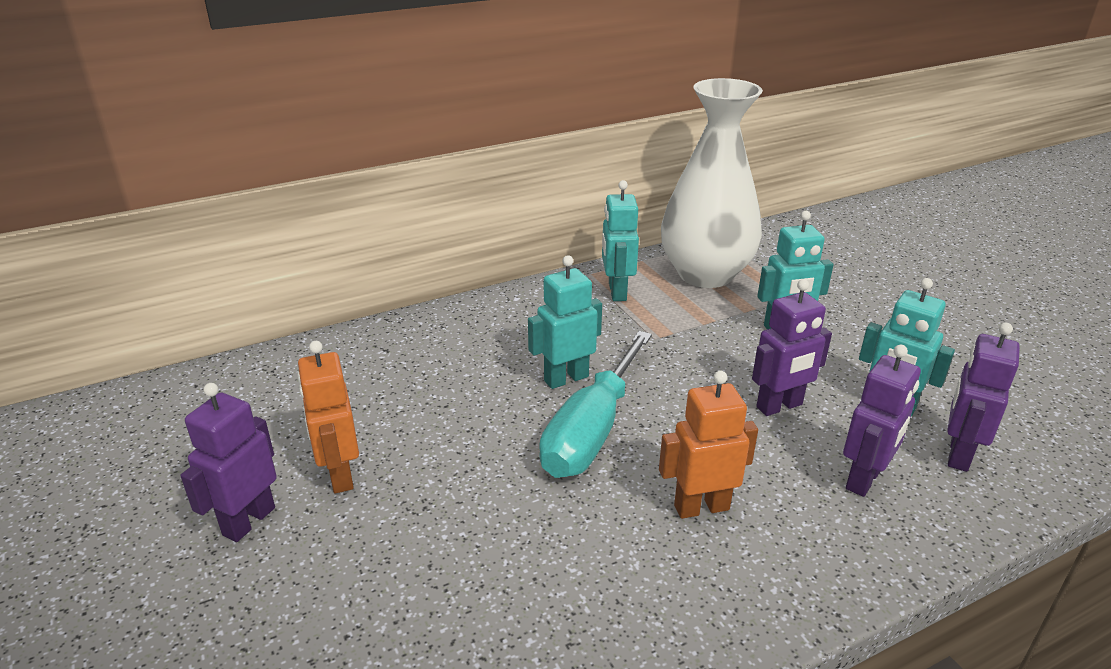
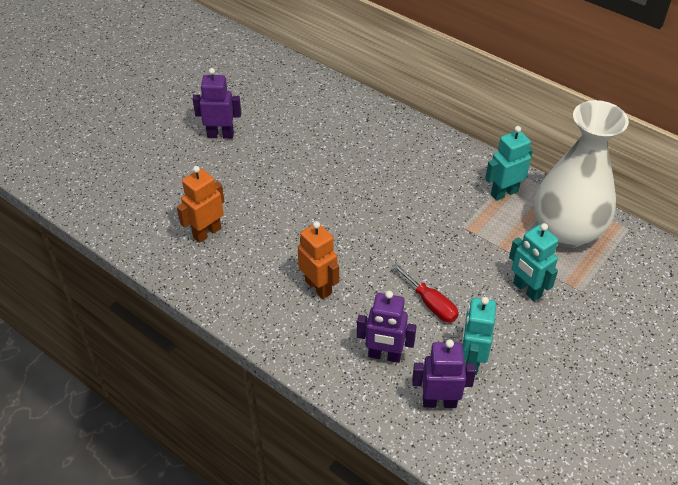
camera: 65 degrees right, 15 degrees up
orange robot [297,341,359,493] -> orange robot moved to [177,166,225,243]
turquoise robot [528,255,602,389] -> none
turquoise screwdriver [539,331,652,478] -> none
purple robot [752,279,832,416] -> red screwdriver [392,263,459,323]

